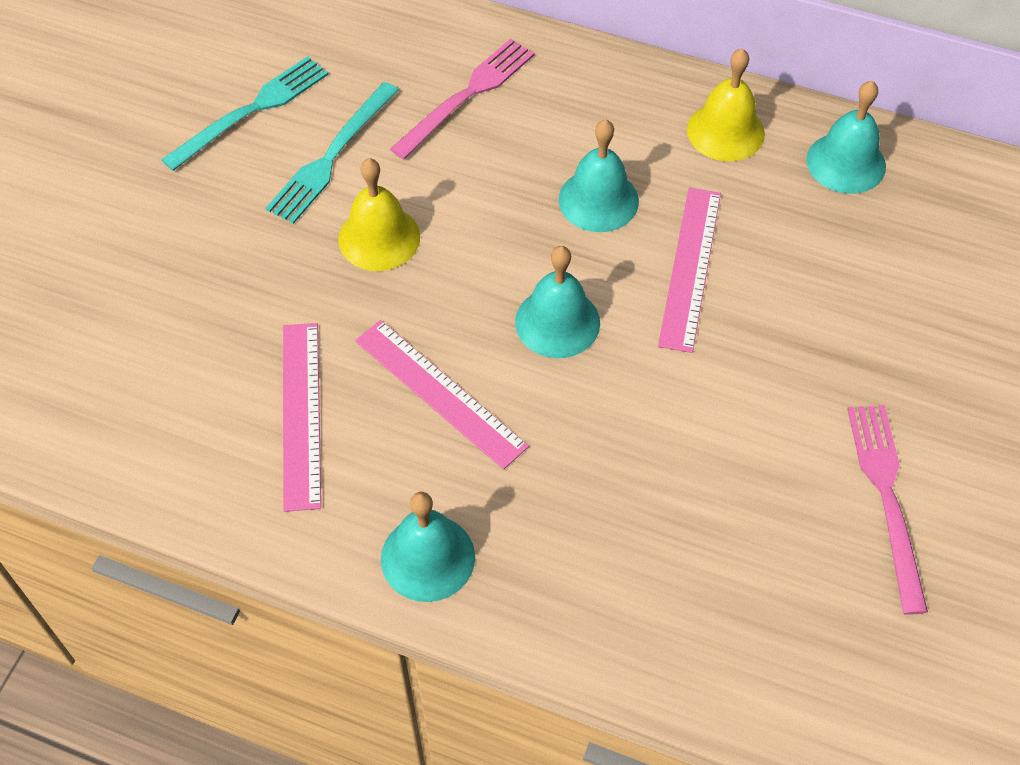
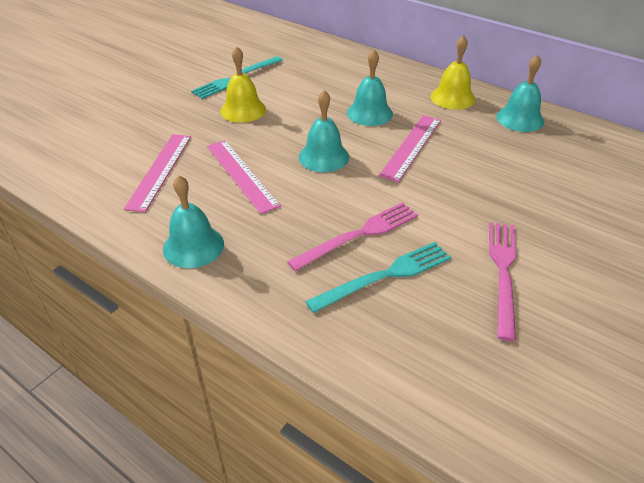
camera: 15 degrees right, 15 degrees down
turquoise fork [161,56,329,171] -> turquoise fork moved to [305,242,451,313]
pink fork [390,39,535,159] -> pink fork moved to [287,202,418,271]

